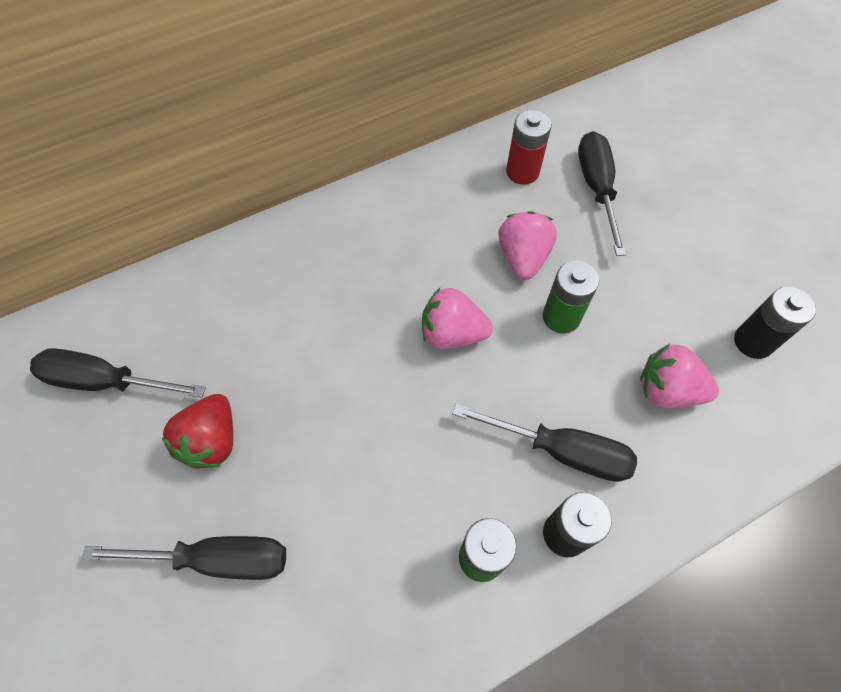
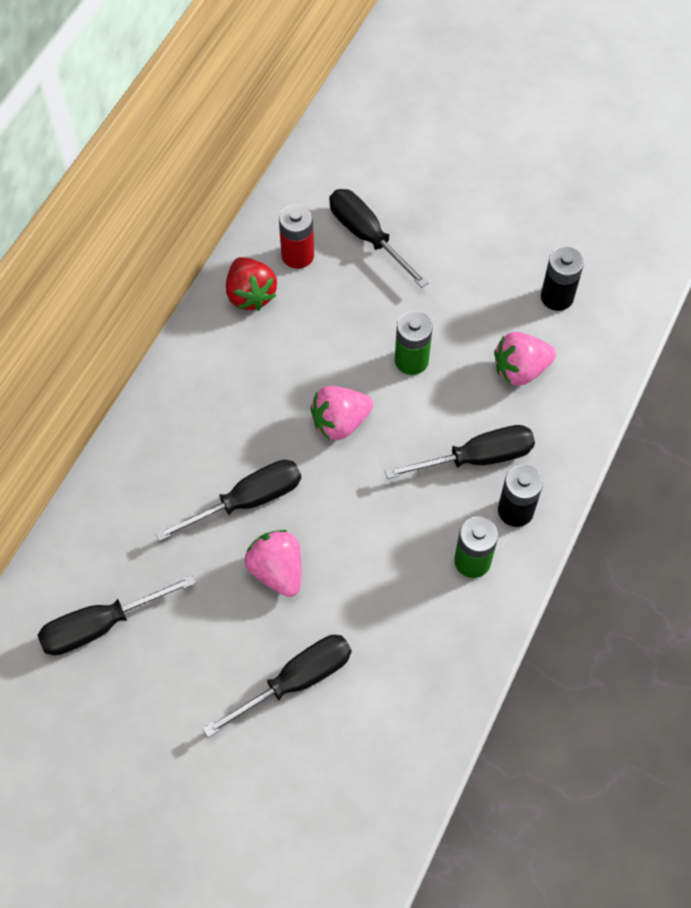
camera: 35 degrees left, 0 degrees up
red strawberry [162,394,233,469] -> red strawberry moved to [226,257,277,311]
pink strawberry [498,211,557,280] -> pink strawberry moved to [245,530,301,597]
none -> black screwdriver [155,460,301,541]

